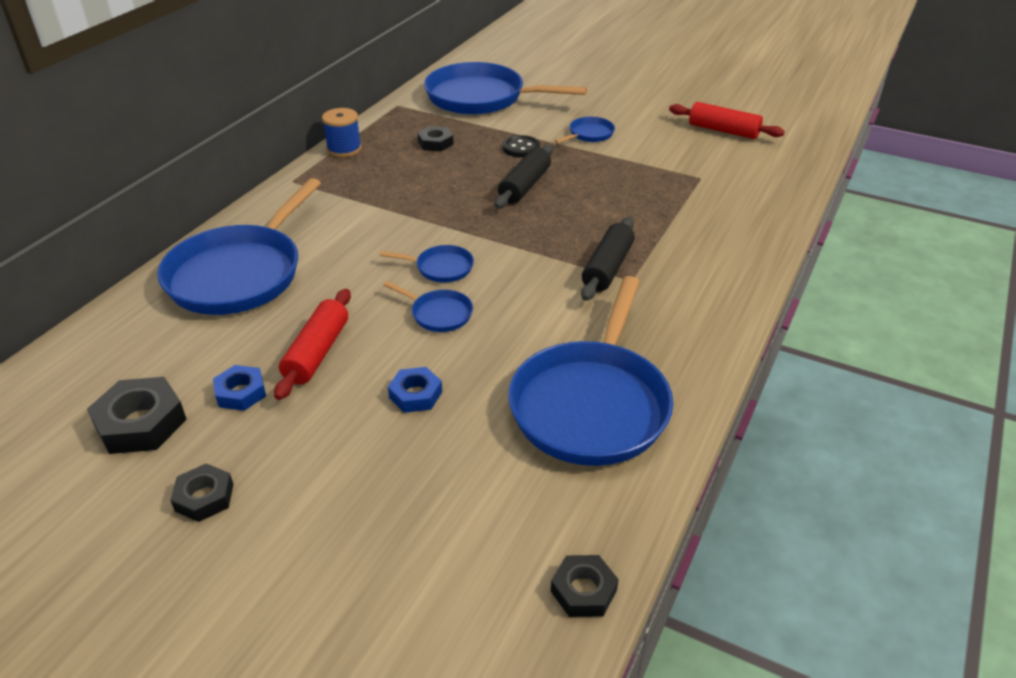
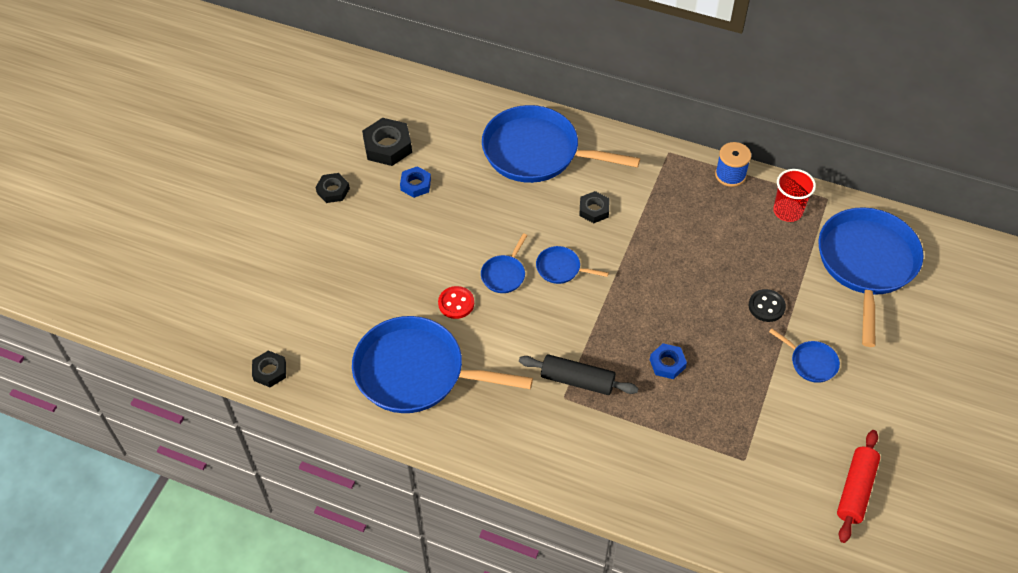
camera: 85 degrees right, 15 degrees up
red rolling pin [274,289,351,400] -> none
blue pan [379,245,474,283] -> blue pan turned 105 degrees clockwise [536,246,609,284]
blue nut [388,367,442,413] -> blue nut moved to [650,343,687,379]
black nut [417,126,454,151] -> black nut moved to [579,191,610,223]
black rolling pin [495,144,553,209] -> none
none -> red button [438,286,474,319]
none -> red cup [773,169,816,222]

